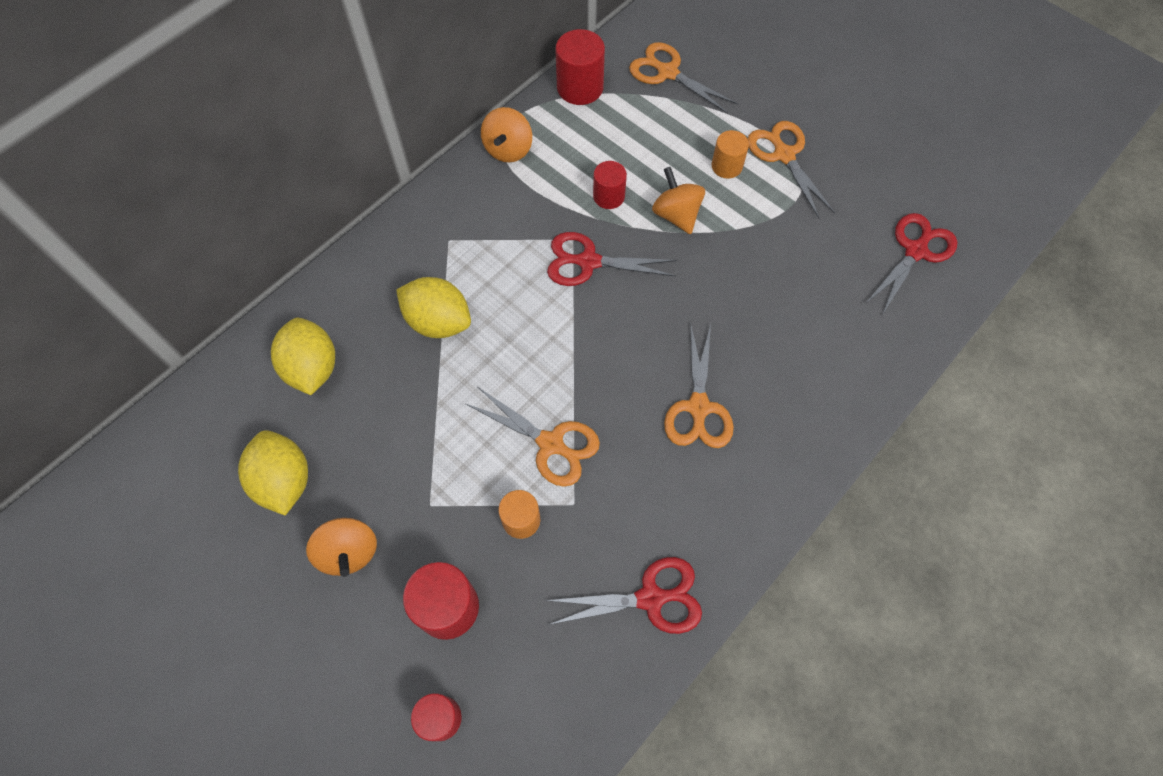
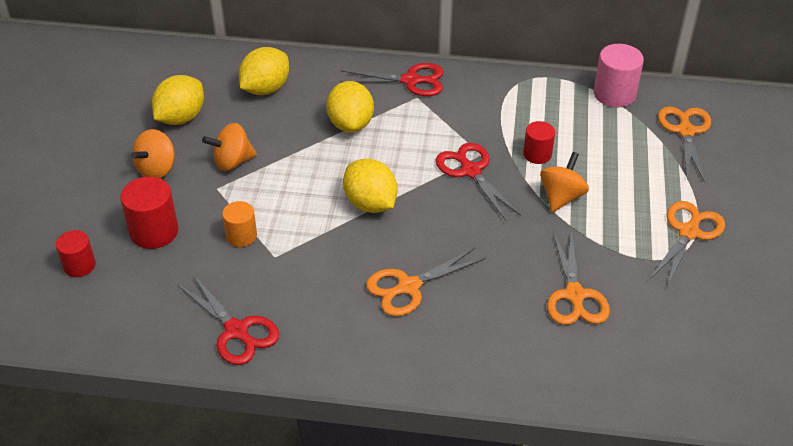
camera: 55 degrees right, 20 degrees down
orange scissors [466,387,600,487] -> orange scissors moved to [547,231,610,325]
orange spinning top [481,107,532,163] -> orange spinning top moved to [202,123,257,171]
red cylinder [555,29,605,105] -> pink cylinder [594,44,644,107]
orange cylinder [712,130,749,179] -> none
red scissors [865,213,957,315] -> red scissors moved to [340,63,444,96]
none -> yellow lemon [343,159,397,213]

